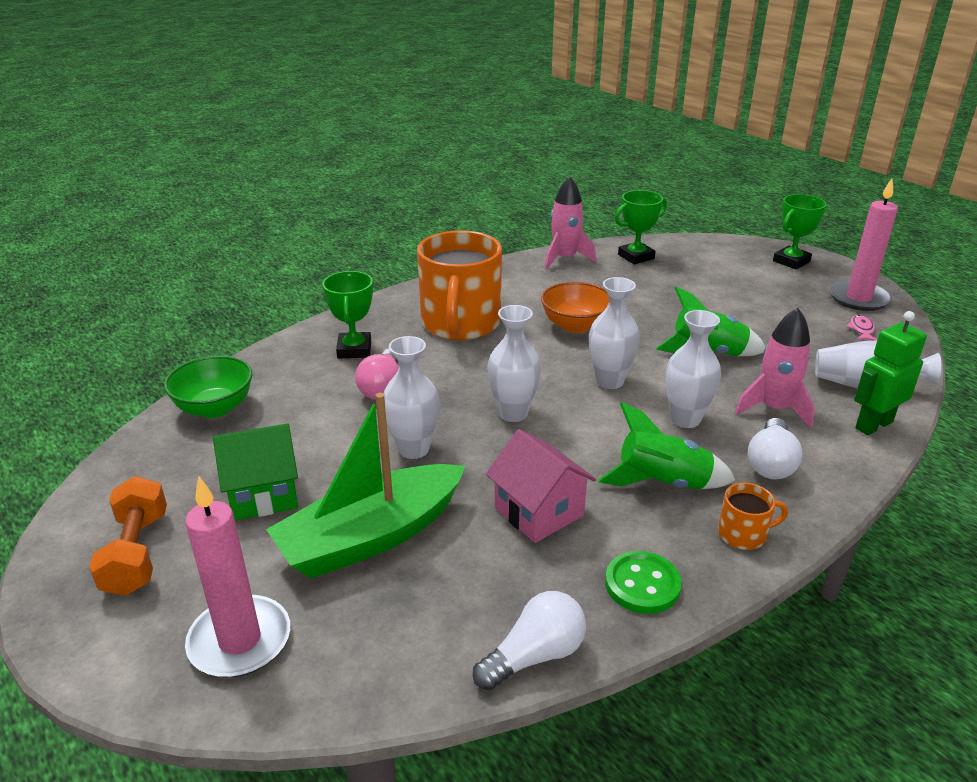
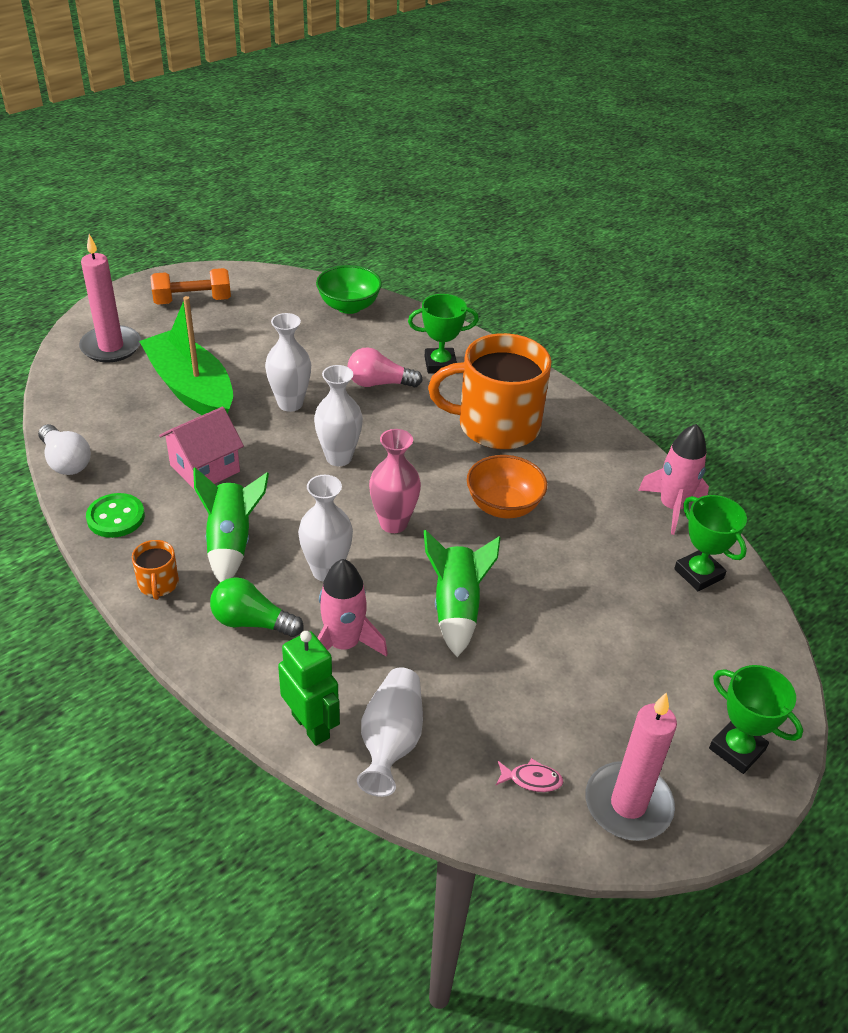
camera: 85 degrees right, 10 degrees up
green house [213,423,298,520] -> none
white vase [589,277,640,389] -> pink vase [369,429,421,533]
white light bulb [748,418,802,479] -> green light bulb [210,577,303,637]

